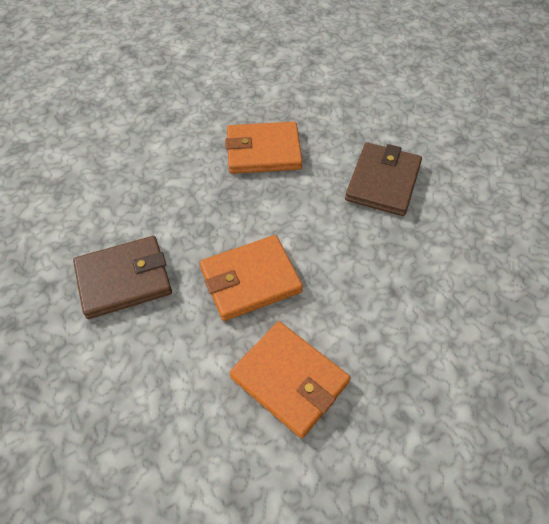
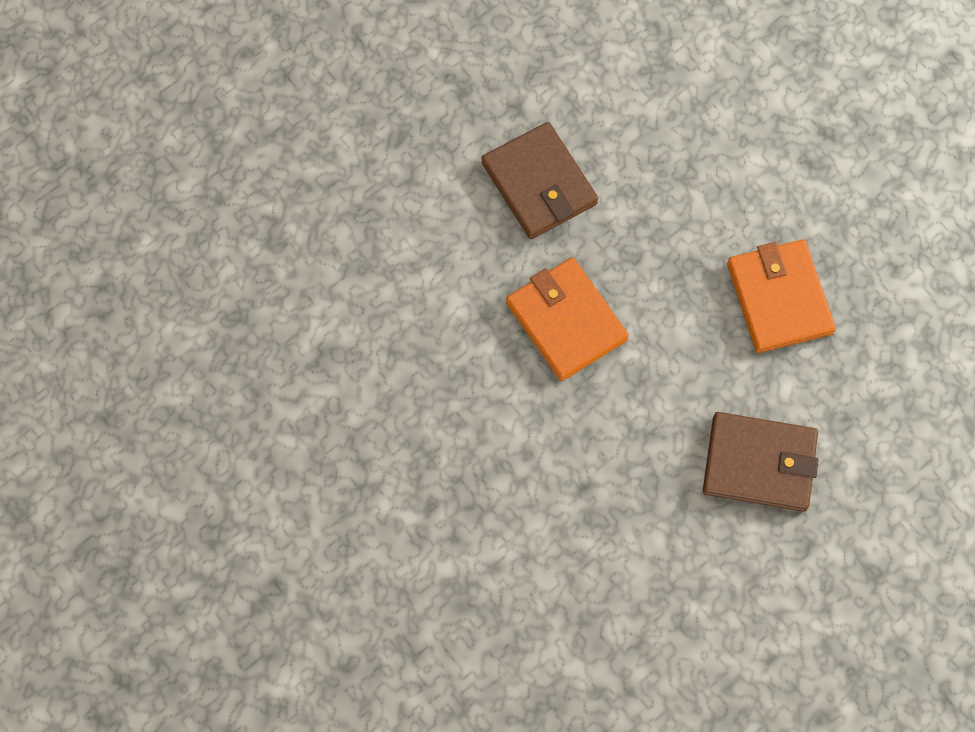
camera: 80 degrees right, 15 degrees up
orange wallet [229,321,350,438] -> none

